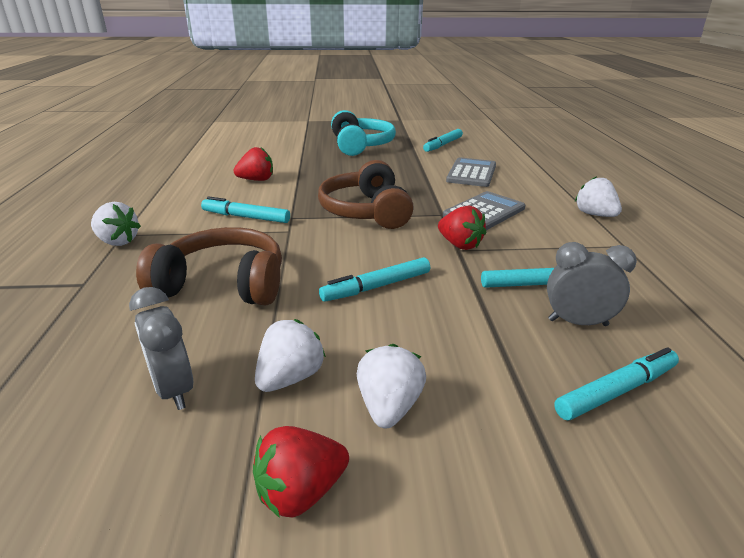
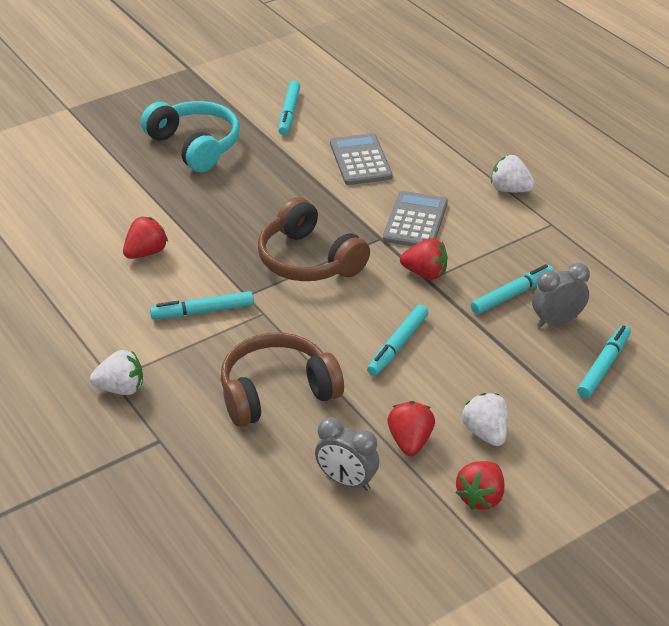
camera: 30 degrees left, 10 degrees up
white strawberry [255,319,326,392] -> red strawberry [387,401,435,456]

